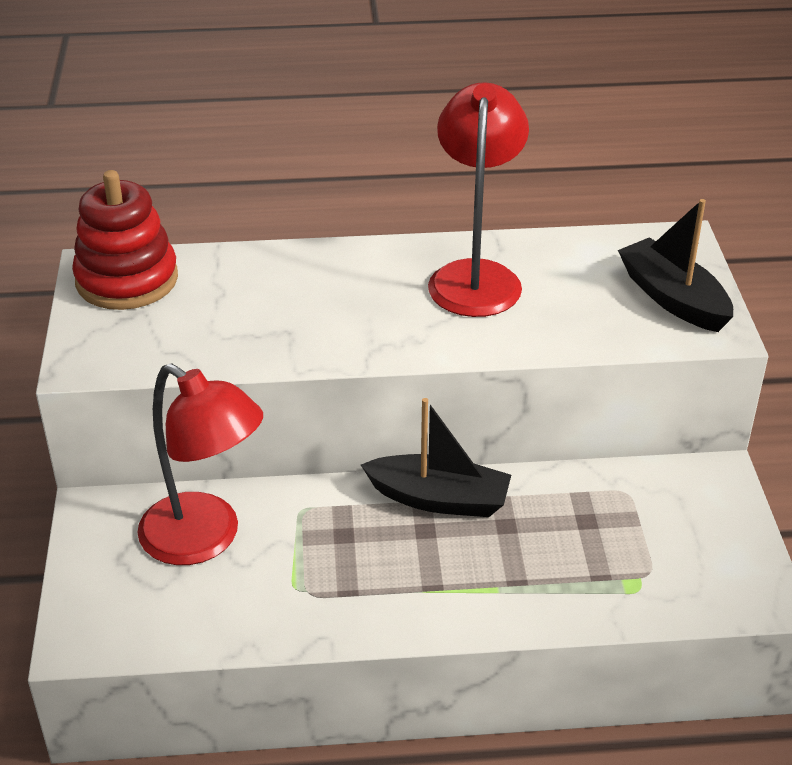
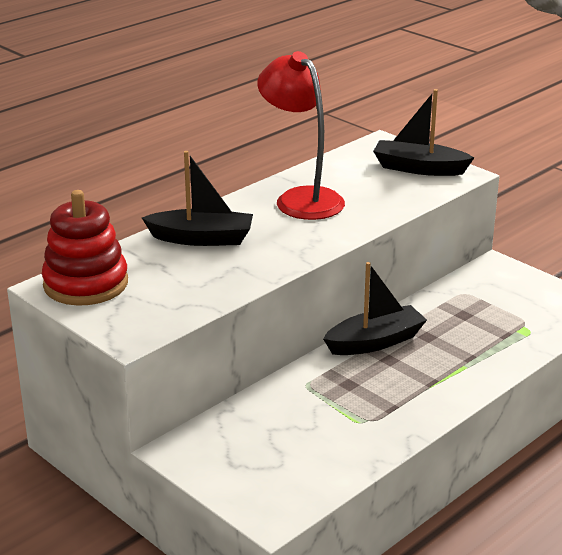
camera: 40 degrees left, 10 degrees down
red lamp [137,363,263,565] -> none
none -> black boat [142,151,253,246]

